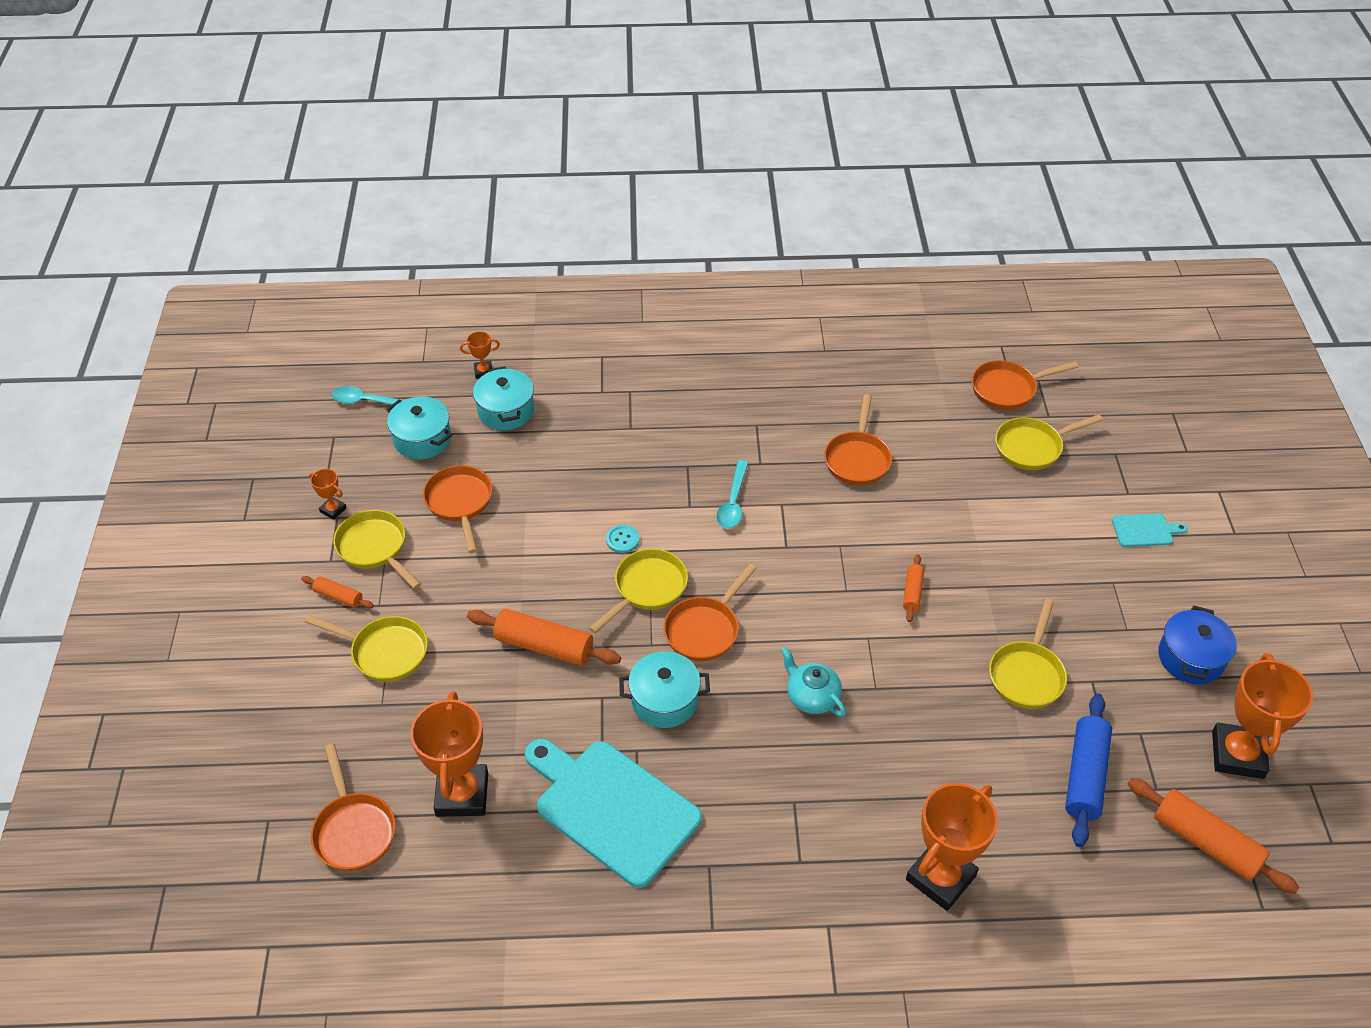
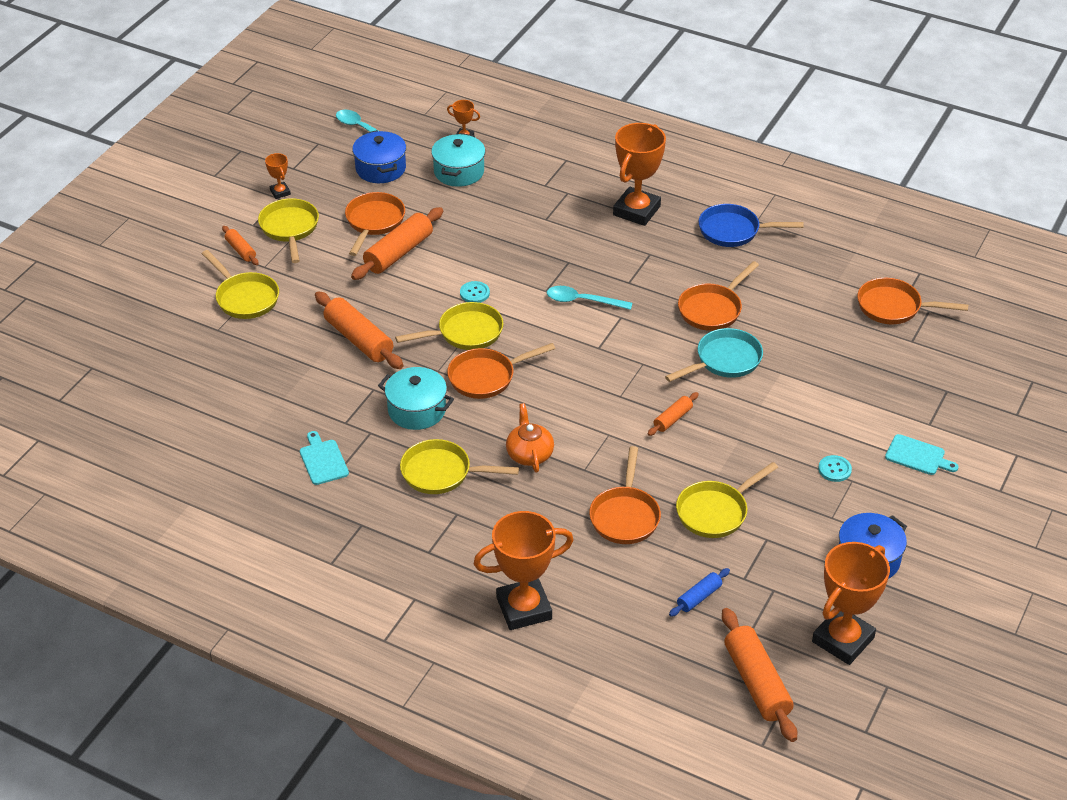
camera: 30 degrees right, 5 degrees down
orange pan [311,743,395,871] -> orange pan moved to [589,446,661,544]
turquoise pot [386,397,452,459] -> blue pot [352,130,406,183]
orange trophy [410,691,488,817] -> orange trophy moved to [613,123,666,226]
turquoise cutting board [525,739,702,888] -> turquoise cutting board [300,431,349,485], size x0.44
turquoise spoon [716,460,748,529] -> turquoise spoon turned 60 degrees clockwise [547,286,632,310]
turquoise teapot [781,647,846,717] -> orange teapot [506,403,554,473]
yellow pan [995,414,1103,470] -> yellow pan moved to [400,439,519,494]
blue rolling pin [1065,693,1112,847] -> blue rolling pin [669,568,730,617], size x0.53
none -> orange rolling pin [351,207,443,280]
none -> turquoise pan [665,328,763,382]
none -> blue pan [699,204,804,247]
none -> turquoise button [818,455,852,482]

